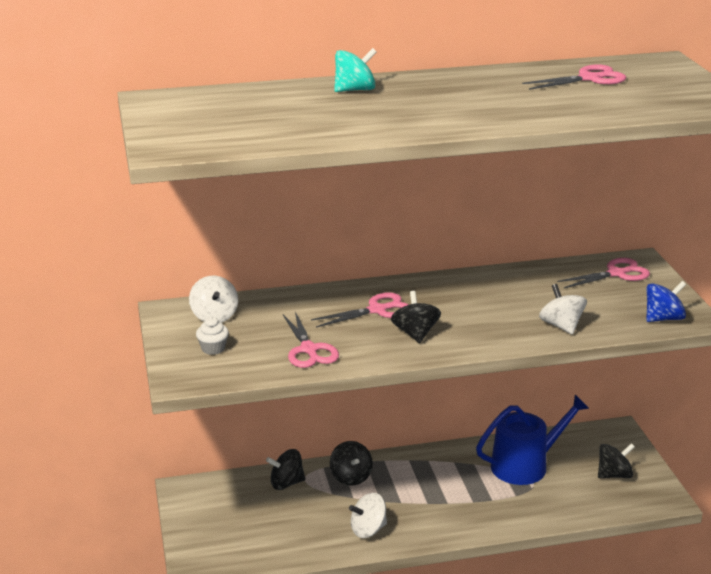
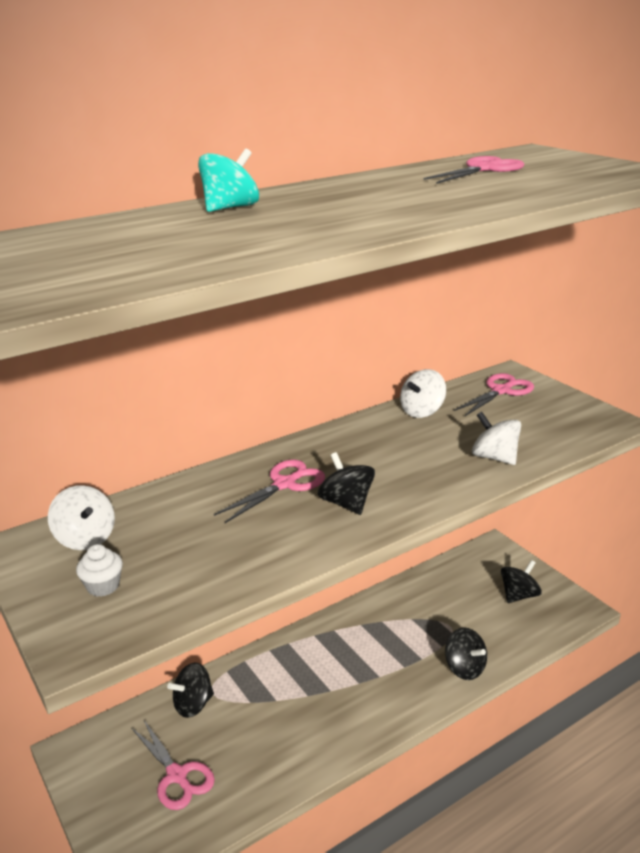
camera: 20 degrees left, 0 degrees up
pink scissors [283,312,339,368] -> pink scissors moved to [132,720,215,810]
black spinning top [330,441,373,486] -> black spinning top moved to [445,628,487,680]
white spinning top [349,493,387,538] -> white spinning top moved to [400,369,446,418]
blue watering can [476,395,589,485] -> none
blue spinning top [646,281,686,322] -> none

